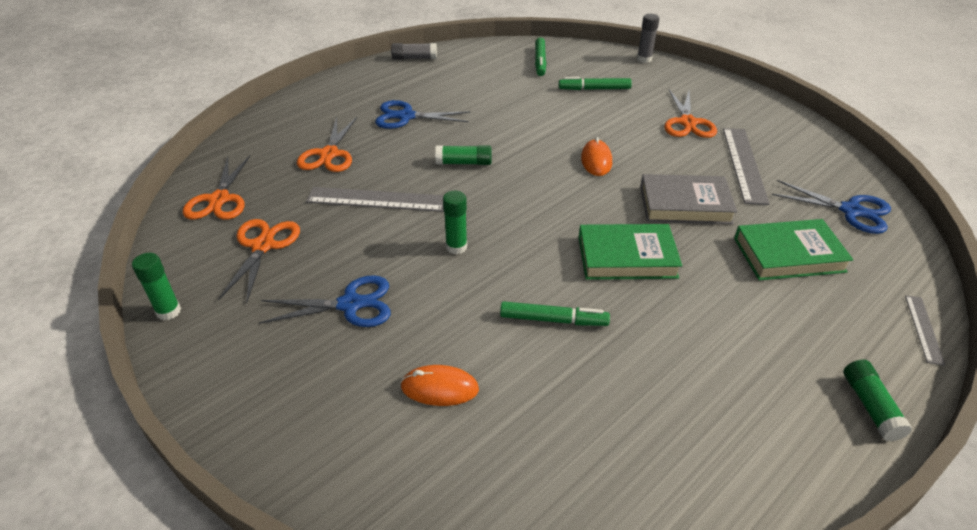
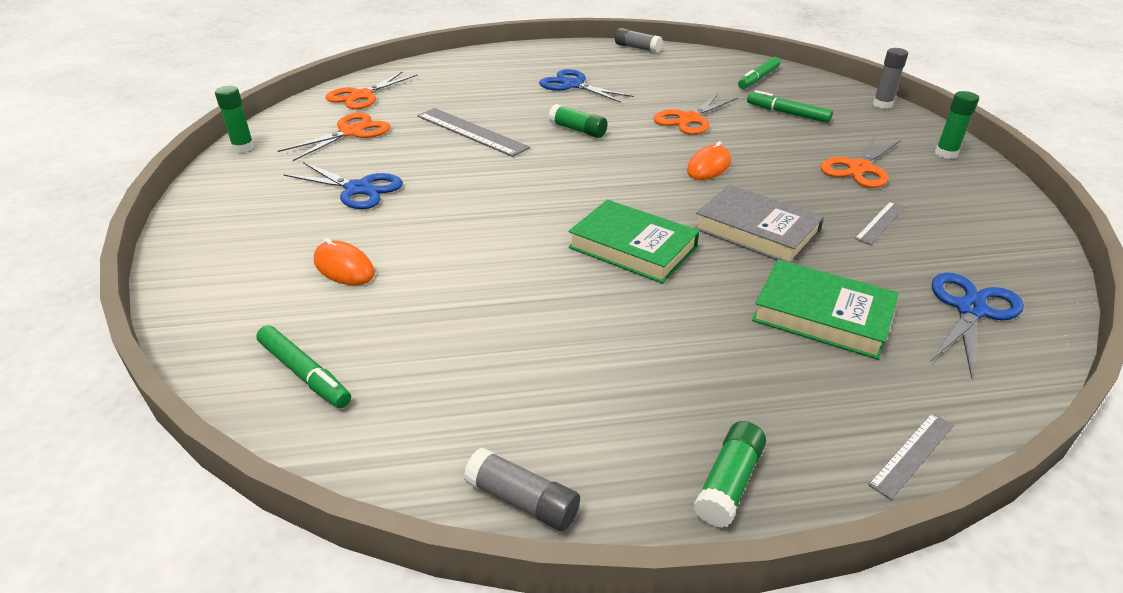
camera: 35 degrees right, 5 degrees down
orange scissors [297,117,357,172] -> orange scissors moved to [654,94,738,135]
green glue stick [443,191,467,254] -> green glue stick moved to [935,91,979,159]
green marker [500,301,610,326] -> green marker moved to [256,325,351,408]
grey ruler [723,128,770,205] -> grey ruler [855,201,905,245], size x0.54
blue scissors [772,180,891,234] -> blue scissors turned 120 degrees counterclockwise [930,273,1024,379]
none -> grey glue stick [464,448,580,531]

